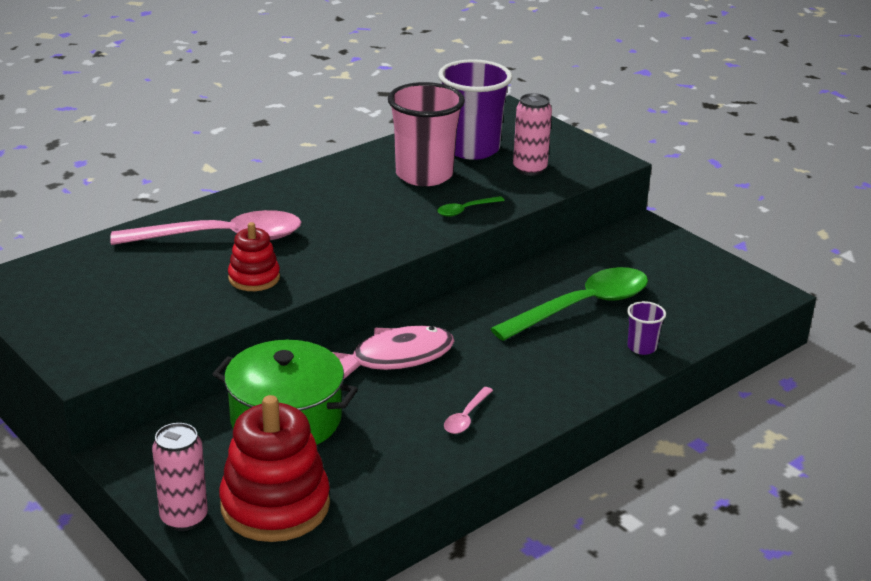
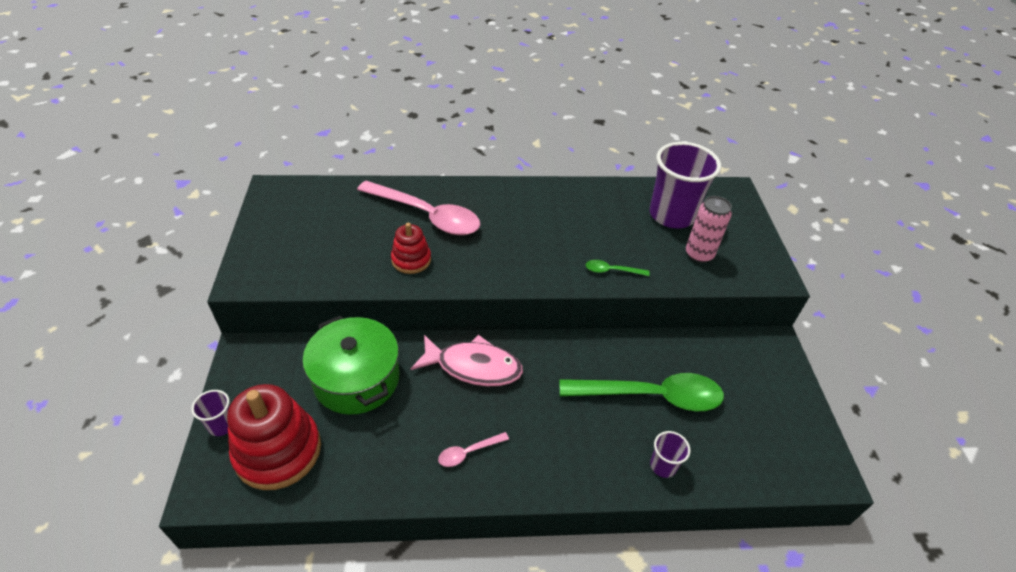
camera: 35 degrees right, 15 degrees up
pink can [152,423,208,531] -> purple cup [191,390,230,436]
pink cup [388,82,465,186] -> none

